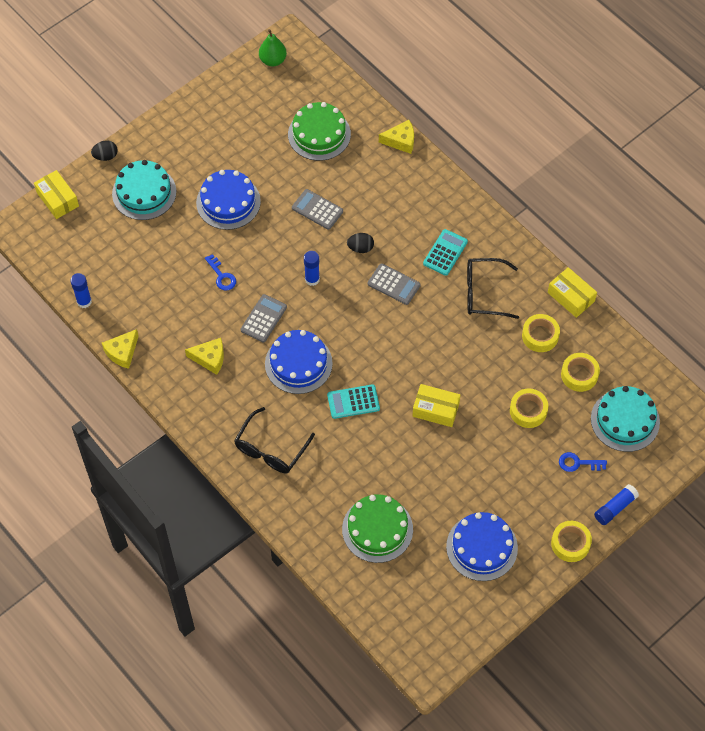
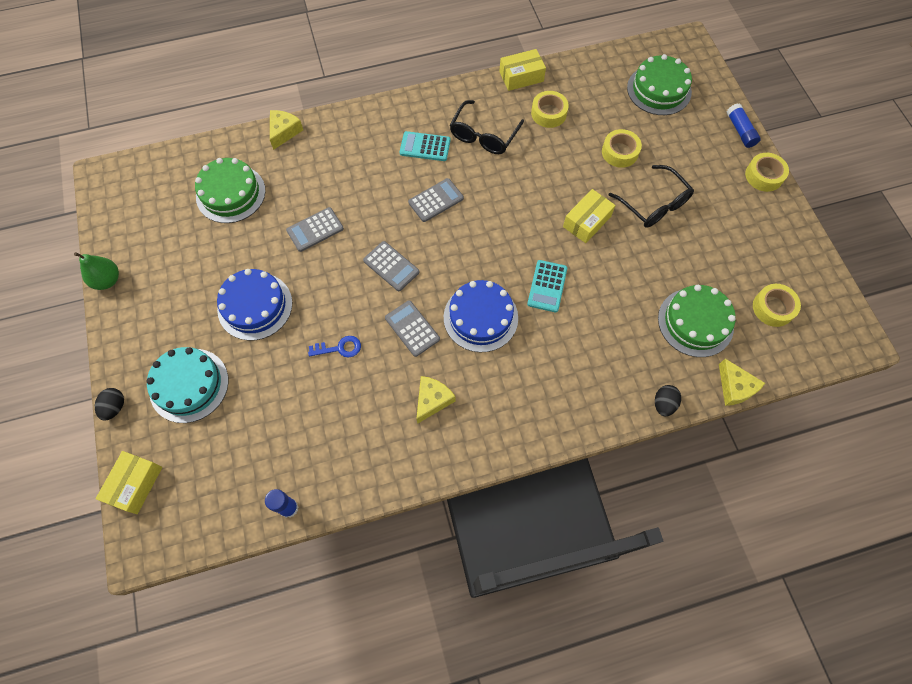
camera: 65 degrees left, 5 degrees up
yellow box [34,170,79,219] -> yellow box turned 60 degrees counterclockwise [96,451,162,514]
yellow cheese [102,329,139,369] -> yellow cheese moved to [719,359,765,406]
black glasses [234,407,315,473] -> black glasses moved to [609,165,694,228]
green pear [259,29,287,66] -> green pear moved to [74,252,119,290]
blue glue stick [304,251,320,286] -> grey calculator [363,241,419,291]
black egg [347,233,374,253] -> black egg moved to [655,385,681,416]
turquoise calculator [423,229,468,276] -> turquoise calculator turned 45 degrees counterclockwise [400,131,451,161]
blue cake [446,512,518,581] -> none
blue key [559,452,607,472] -> none
yellow tape [561,353,600,392] -> yellow tape moved to [753,284,801,327]
turquoise cake [591,386,660,452] -> green cake [627,54,692,115]

